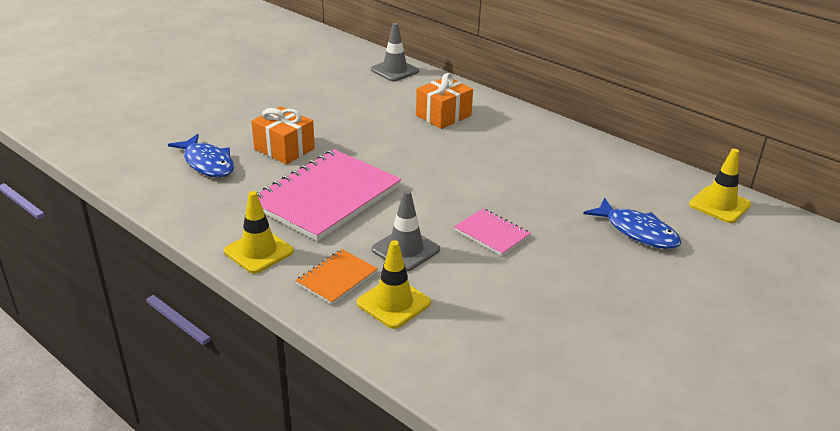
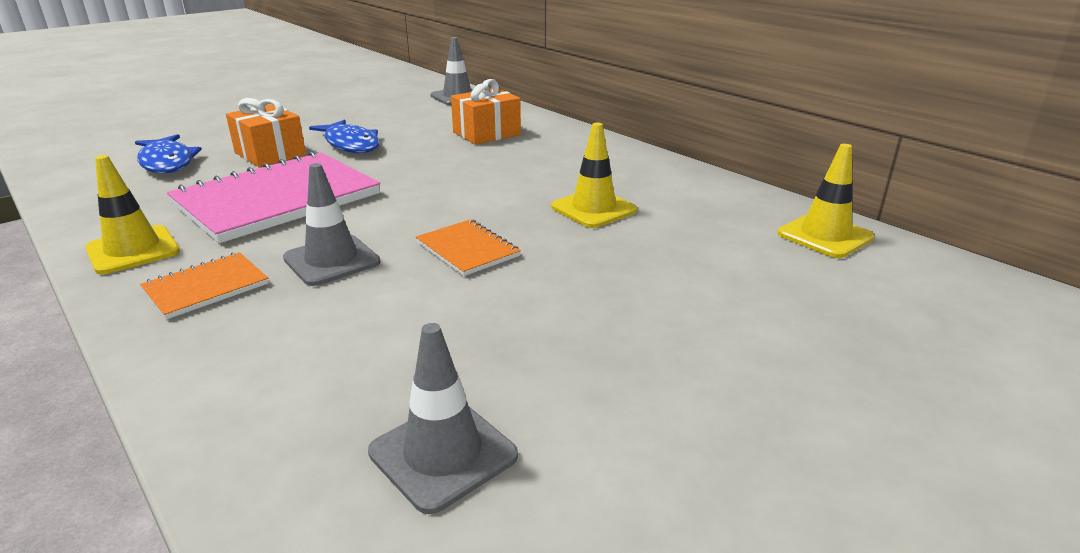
camera: 10 degrees right, 5 degrees down
yellow traffic cone [357,240,431,329] -> yellow traffic cone moved to [551,123,637,228]
pink notebook [454,208,531,256] -> orange notebook [416,219,521,276]
blue fish [583,198,681,249] -> blue fish moved to [309,119,380,153]
none -> grey traffic cone [368,323,518,514]

